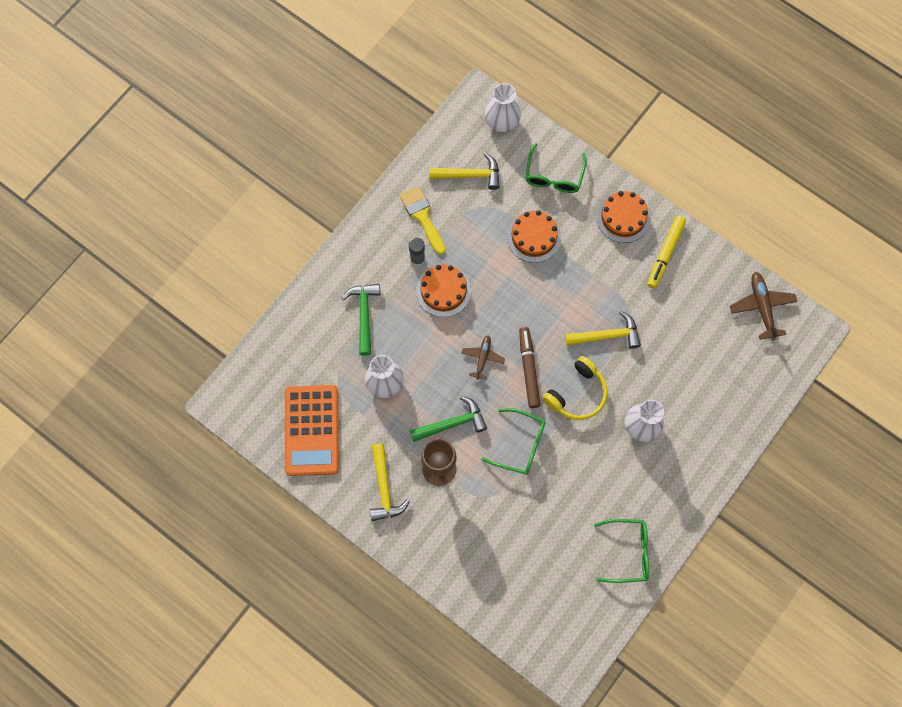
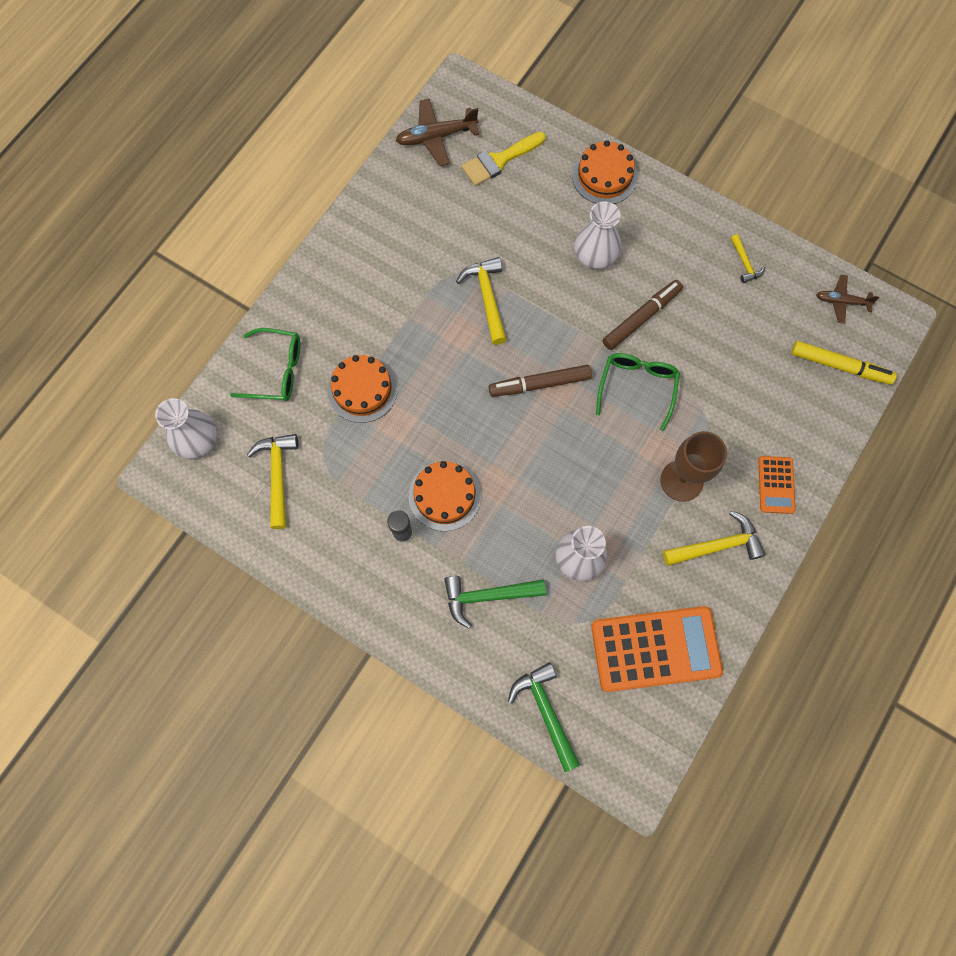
camera: 95 degrees left, 0 degrees up
yellow brush [399,186,445,255] -> yellow brush moved to [461,132,546,186]
green hammer [410,396,487,442] -> green hammer moved to [508,662,580,772]
brown plane [461,335,505,380] -> brown plane moved to [816,275,880,324]
yellow headphones [542,356,608,420] -> none
green glasses [594,519,649,583] -> yellow hammer [731,234,765,283]
orange cake [596,191,650,243] -> orange cake moved to [572,140,638,204]
yellow marker [647,216,686,288] -> yellow marker moved to [791,341,897,385]
none -> brown marker [603,280,683,350]
none -> orange calculator [758,456,795,514]

